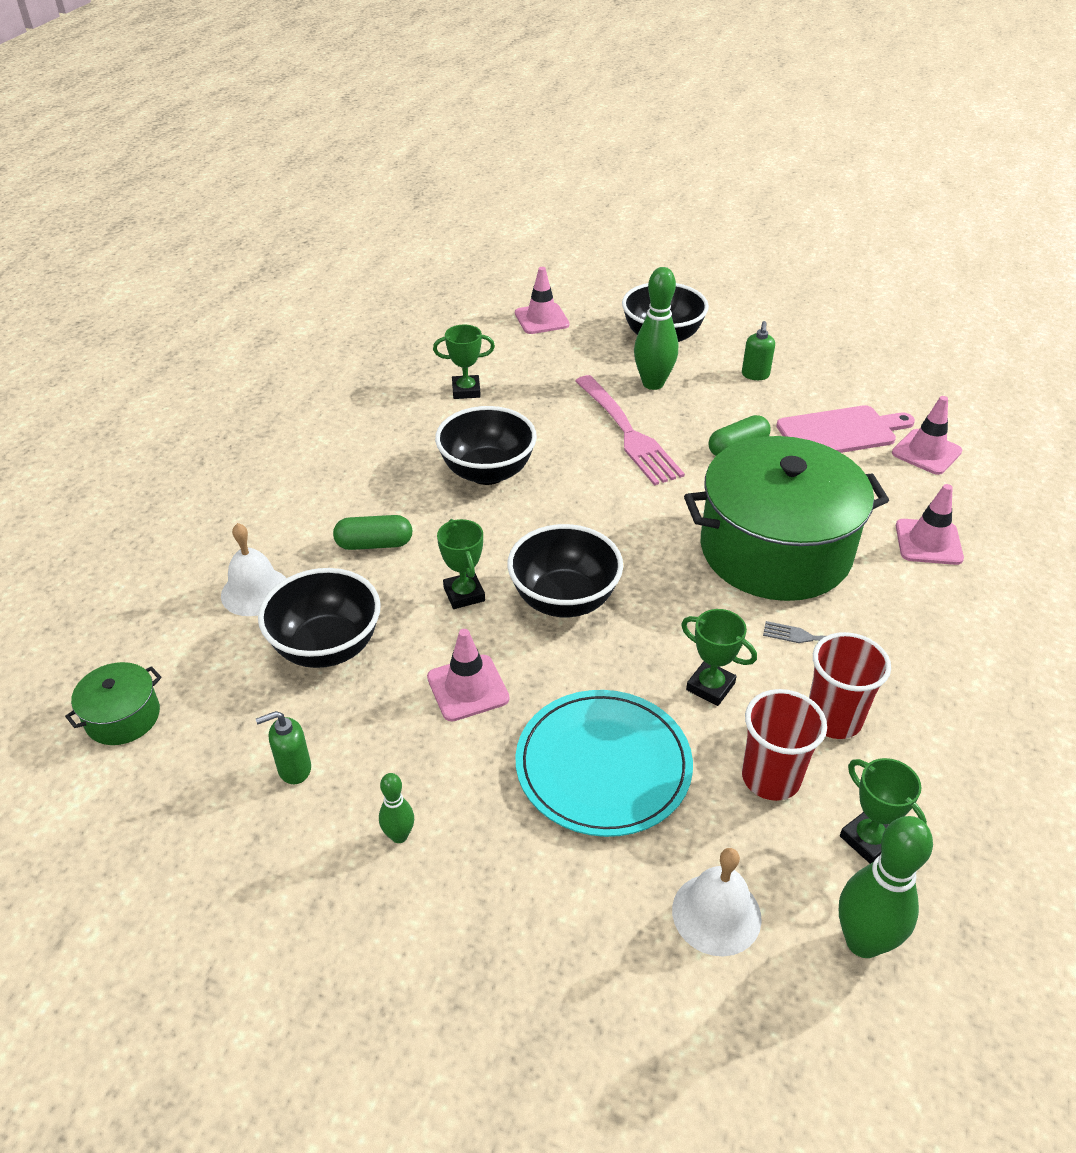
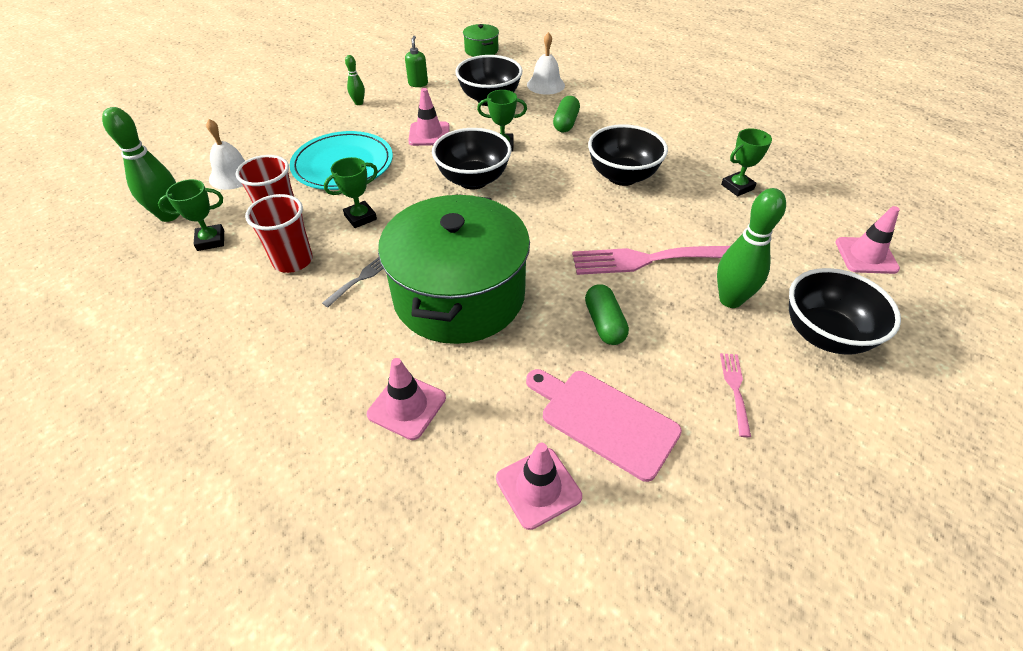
camera: 110 degrees right, 5 degrees up
green trophy [433,325,495,399] -> green trophy turned 45 degrees clockwise [721,128,772,196]
green soap dispenser [742,321,775,380] -> pink fork [720,353,751,437]
pink cutting board [776,405,915,453] -> pink cutting board turned 120 degrees clockwise [526,369,682,482]

